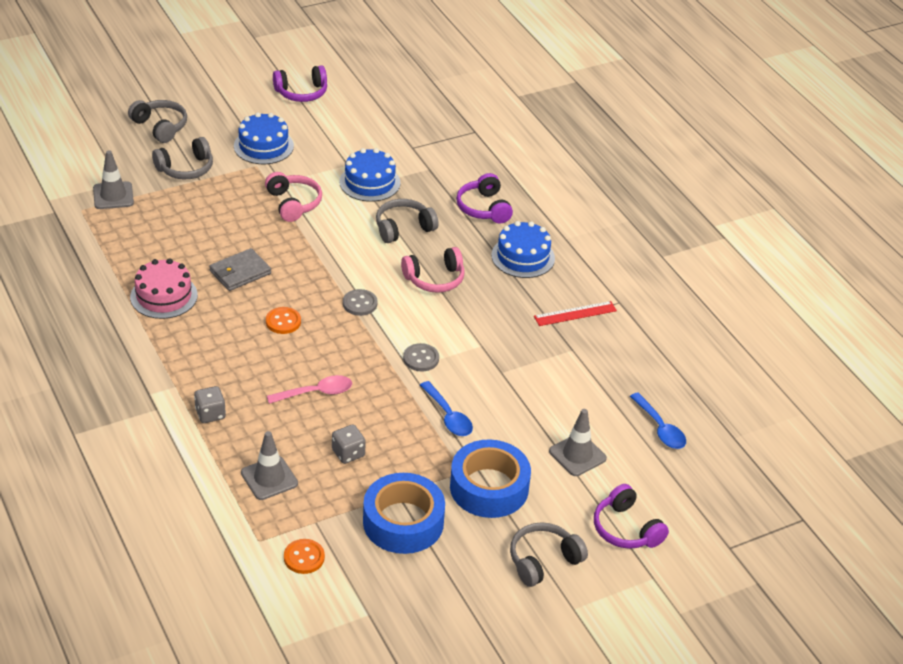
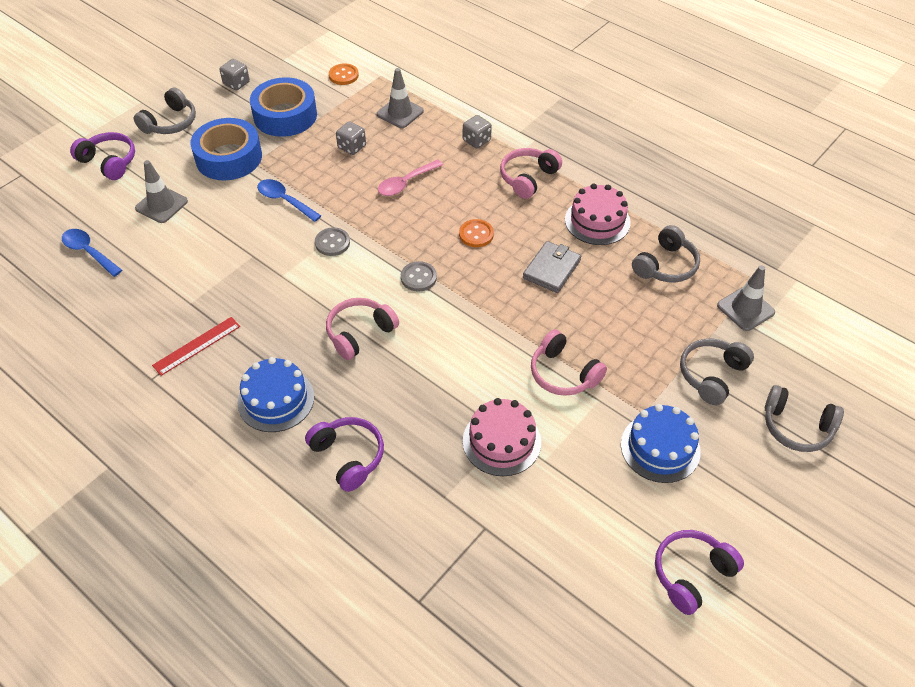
camera: 160 degrees right, 10 degrees up
blue cake [339,148,400,202] -> pink cake [463,398,541,476]
grey headphones [376,199,439,243] -> grey headphones moved to [632,225,700,283]
none -> grey dice [219,59,250,90]
none -> pink headphones [500,148,562,199]

